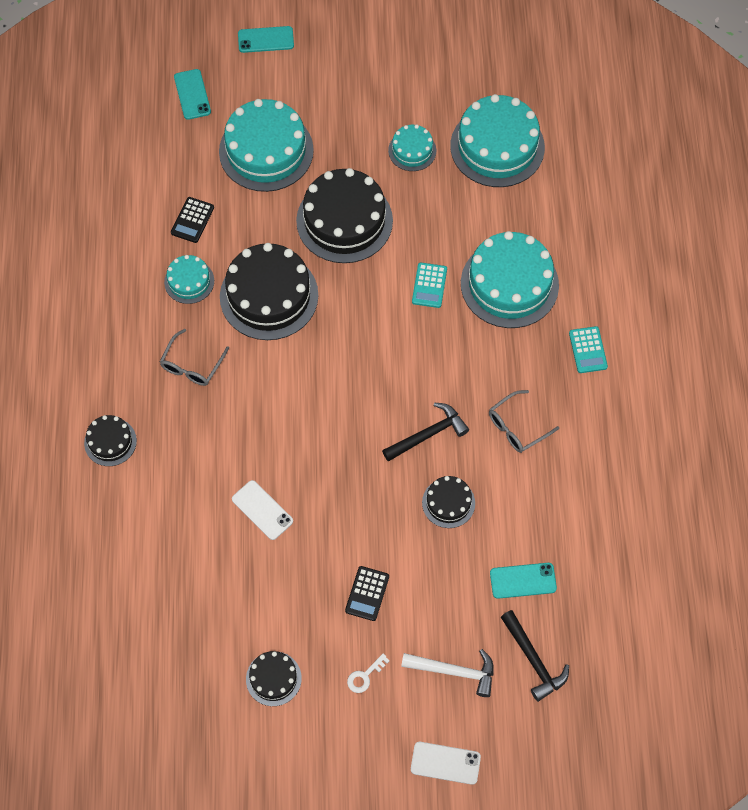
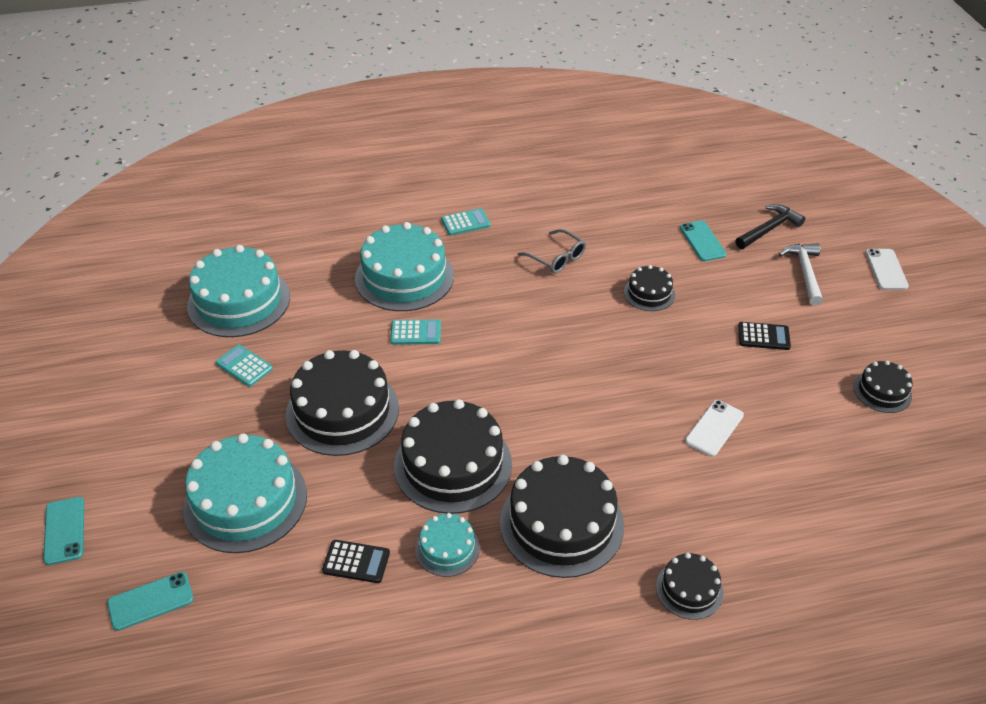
camera: 100 degrees left, 20 degrees down
grey glasses [160,329,229,386] -> black cake [500,455,624,578]
white key [347,653,389,693] -> none
black hammer [382,403,469,462] -> none
turquoise cake [388,124,436,171] -> turquoise calculator [216,345,273,387]

